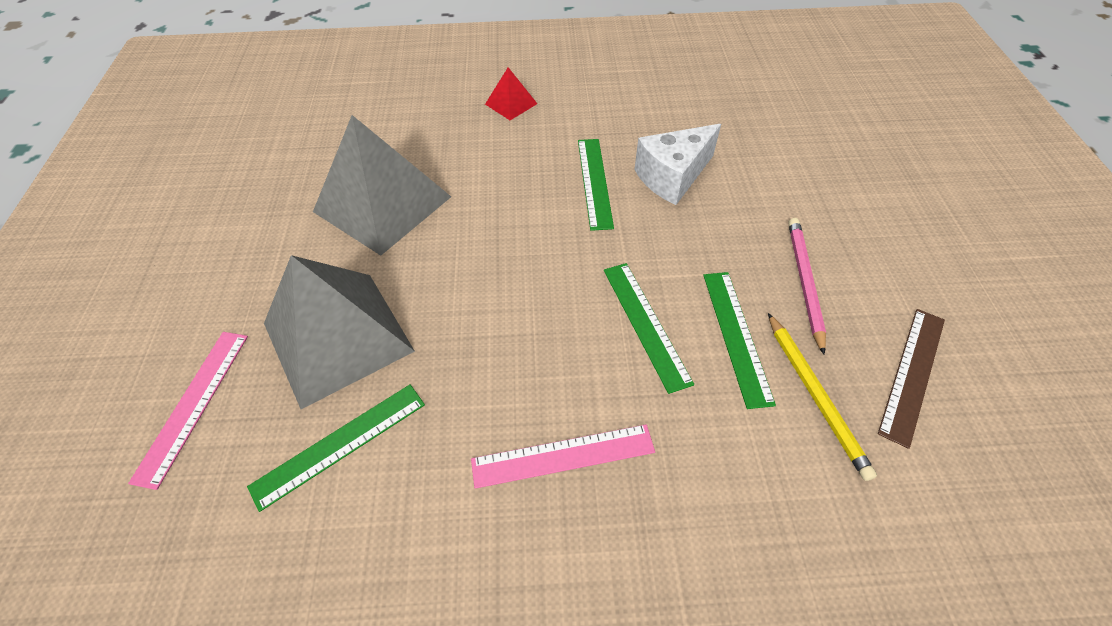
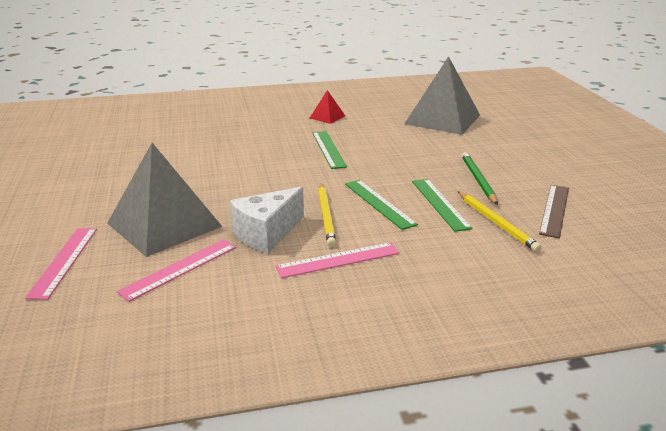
camera: 10 degrees left, 25 degrees down
green ruler [247,384,425,512] -> pink ruler [117,239,236,302]
grey pyramid [313,115,451,256] -> grey pyramid moved to [405,56,480,135]
red pyramid [485,67,537,120] -> red pyramid moved to [310,90,345,124]
white cheese [634,124,721,205] -> white cheese moved to [230,187,304,253]
pink pencil [788,218,826,355] -> green pencil [461,152,498,205]
none -> yellow pencil [318,183,336,247]

